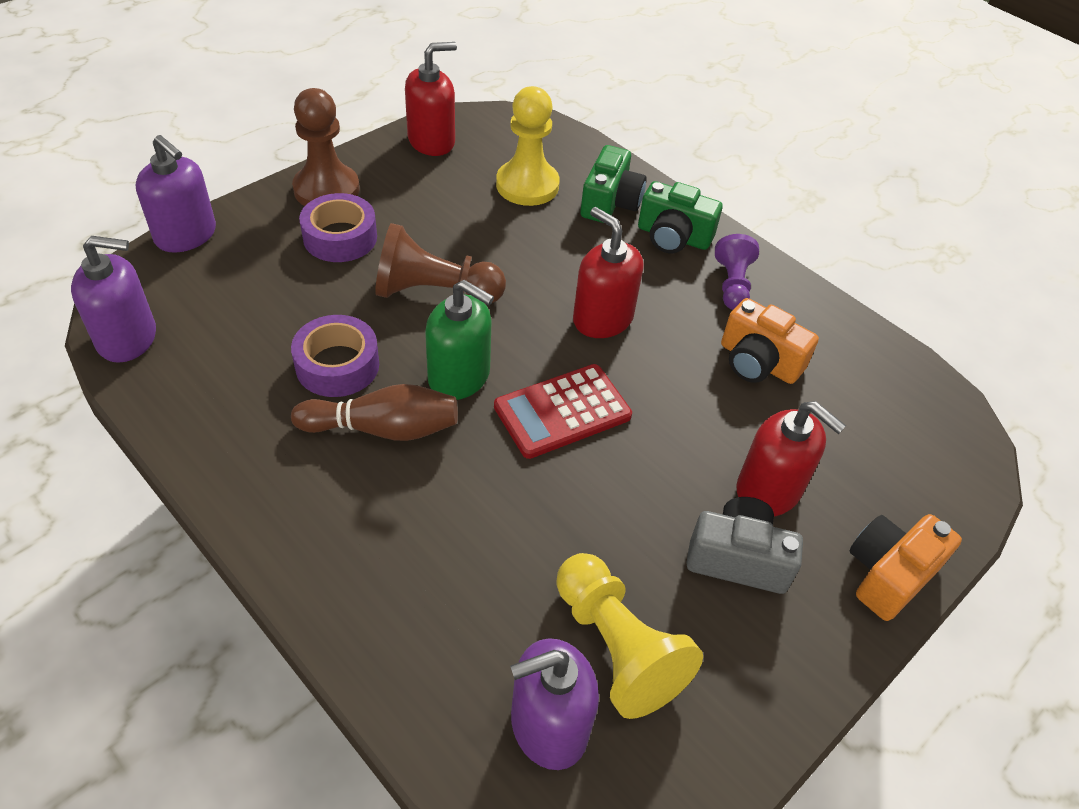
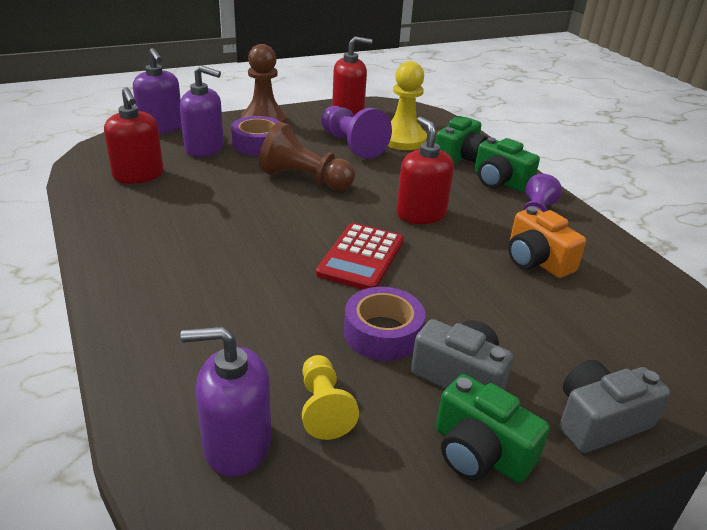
camera: 20 degrees right, 15 degrees down
purple soap dispenser [71,236,156,363] -> purple soap dispenser moved to [180,65,224,157]
purple tape [291,315,379,397] -> purple tape moved to [344,287,425,361]
brown bowling pin [291,384,458,441] -> none
green soap dispenser [425,280,494,400] -> none
red calculator [494,364,632,459] -> red calculator turned 60 degrees counterclockwise [316,223,404,289]
yellow pawn [556,553,703,719] -> yellow pawn [302,355,359,440], size x0.63
red soap dispenser [736,401,846,517] -> red soap dispenser moved to [104,87,164,184]
orange camera [849,514,962,621] -> grey camera [560,360,671,453]
none -> purple pawn [321,106,392,159]
none -> green camera [436,374,550,483]

